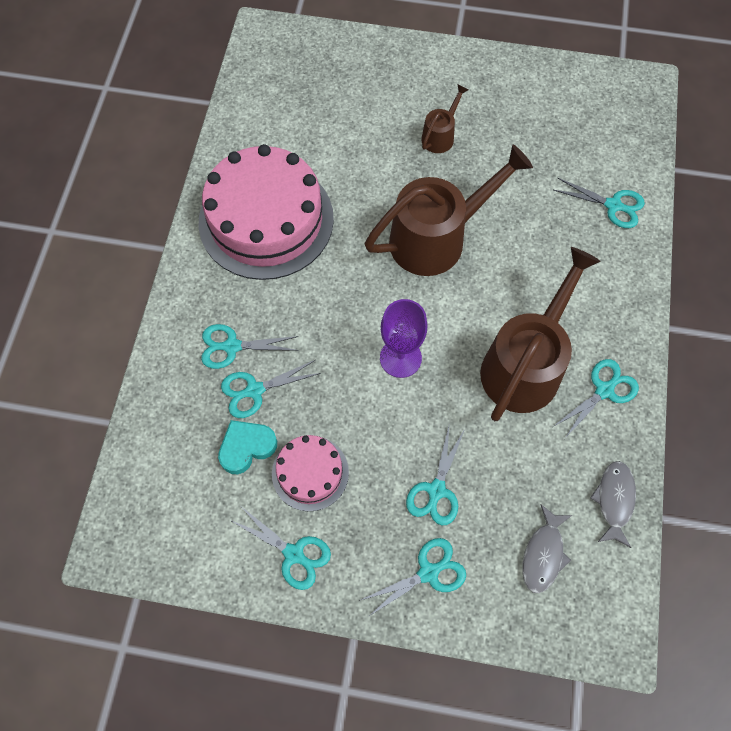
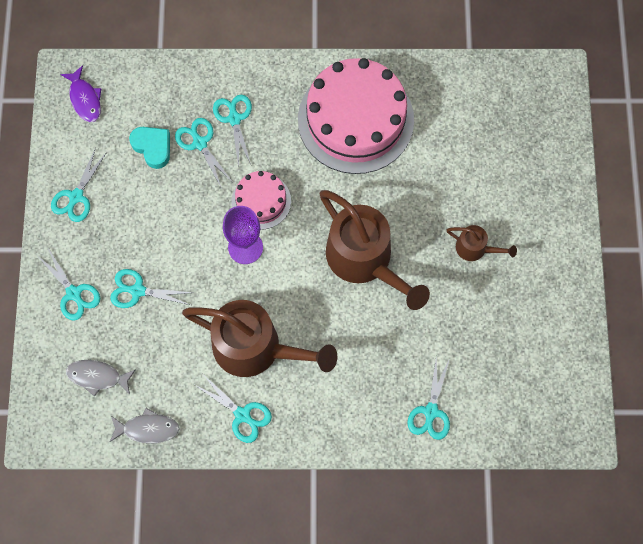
camera: 80 degrees right, 5 degrees up
pink cake [272,435,349,511] -> pink cake moved to [232,171,291,230]
none -> purple fish [60,65,101,122]

